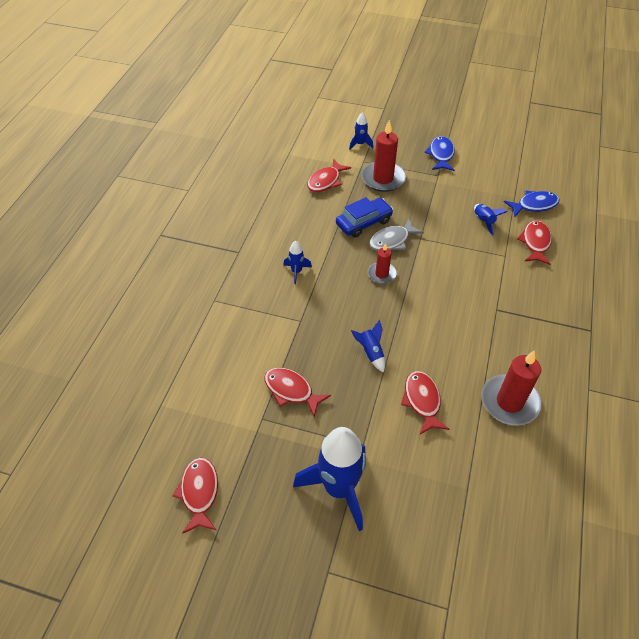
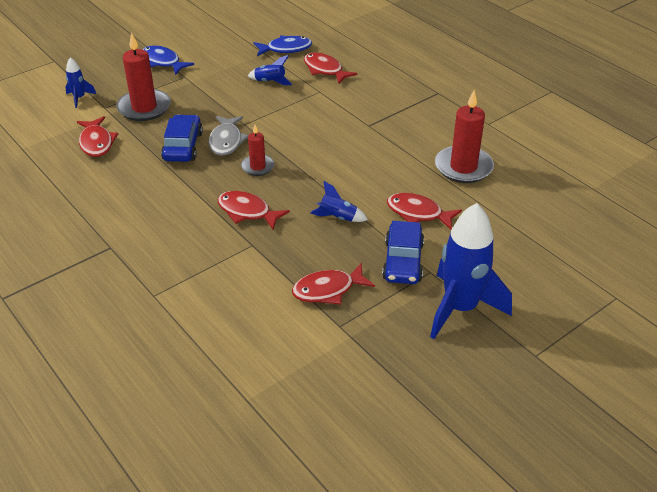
camera: 55 degrees left, 10 degrees down
red fish [173,458,218,534] -> red fish moved to [217,191,290,230]
blue rocket [283,241,312,284] -> none
blue fish [504,191,560,217] -> blue fish turned 60 degrees clockwise [253,35,312,56]
none -> blue car [382,221,424,284]

